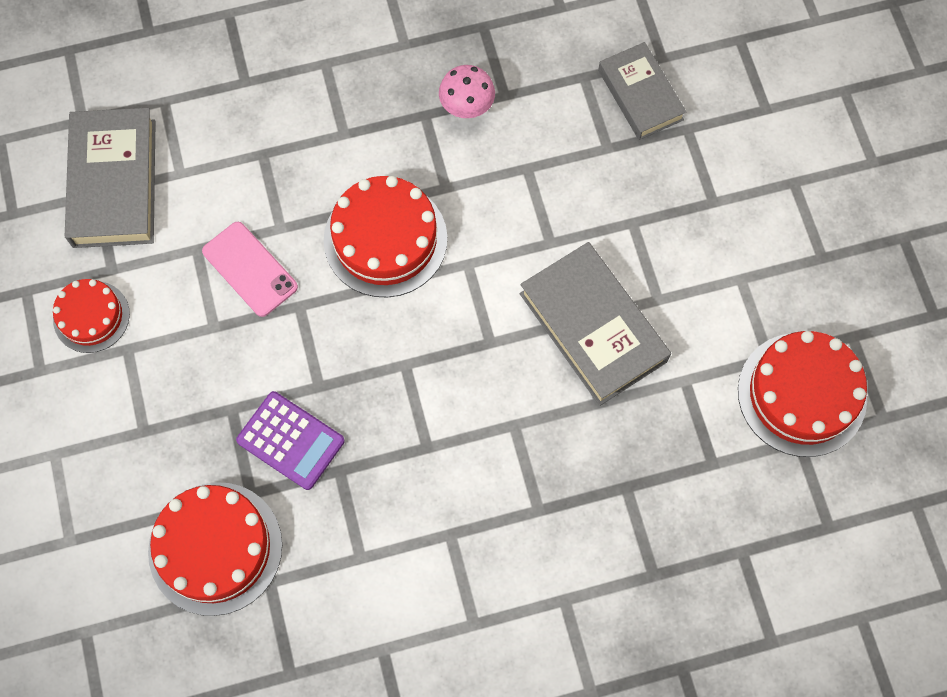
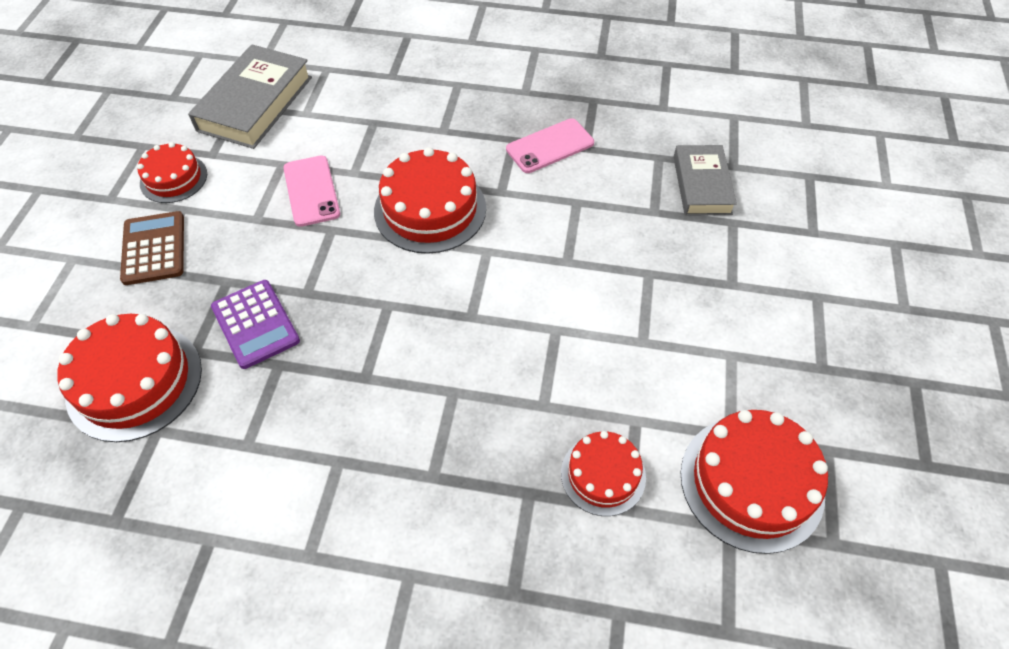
camera: 25 degrees right, 15 degrees down
pink mushroom [439,65,495,118] -> pink phone [506,118,594,173]
grey book [520,242,671,406] -> none
none -> brown calculator [120,211,184,285]
none -> red cake [561,431,646,516]

